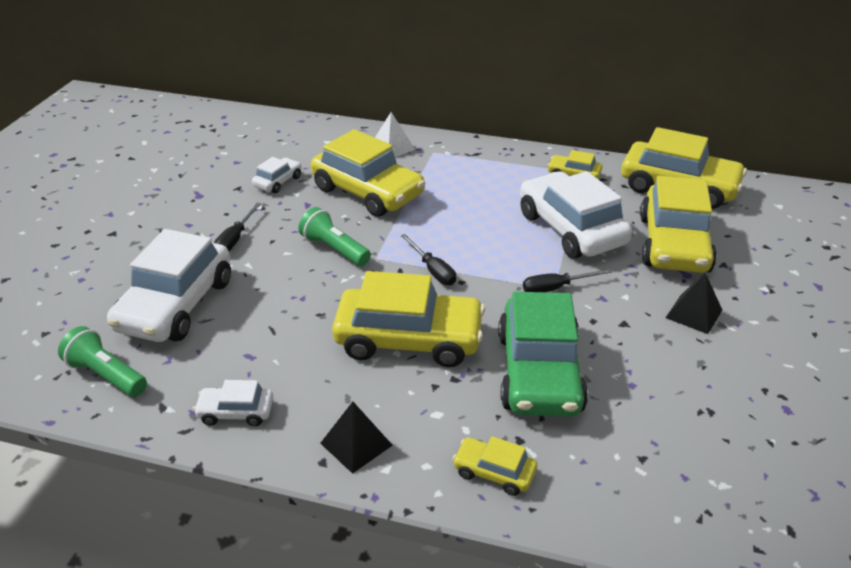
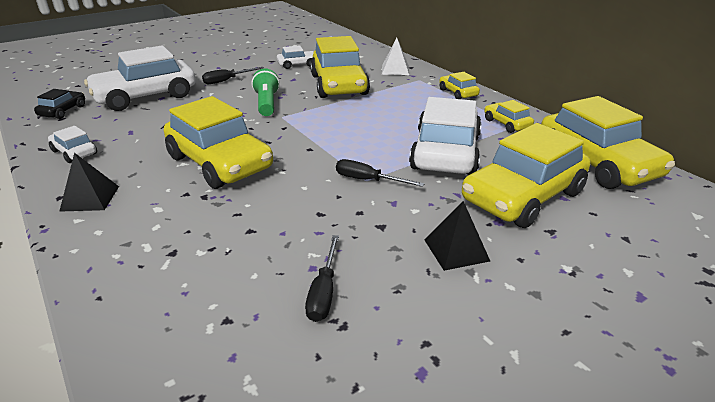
camera: 40 degrees right, 5 degrees down
green flashlight [58,326,147,397] -> black car [34,89,85,119]
black screwdriver [401,234,456,285] -> black screwdriver moved to [305,235,339,322]
yellow car [453,436,537,496] -> yellow car moved to [439,72,480,99]
green car [498,292,588,417] -> none

